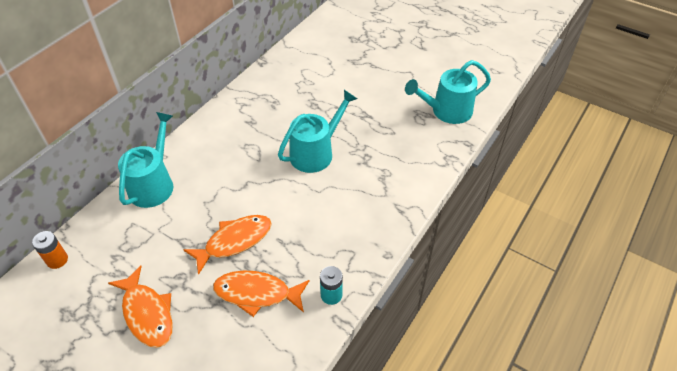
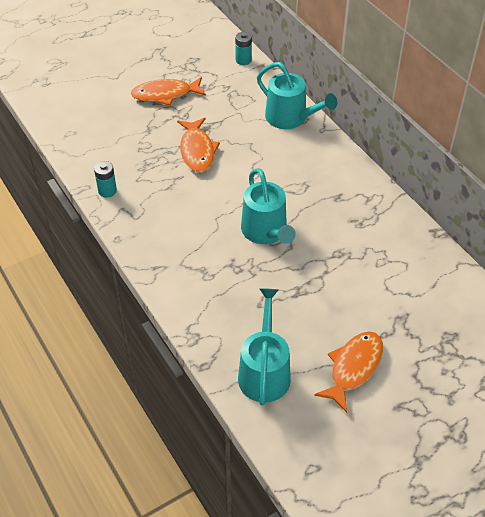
camera: 115 degrees right, 0 degrees up
orange battery [32,231,68,269] -> turquoise battery [235,32,252,65]
orange fish [213,271,310,317] -> orange fish moved to [314,331,383,413]

